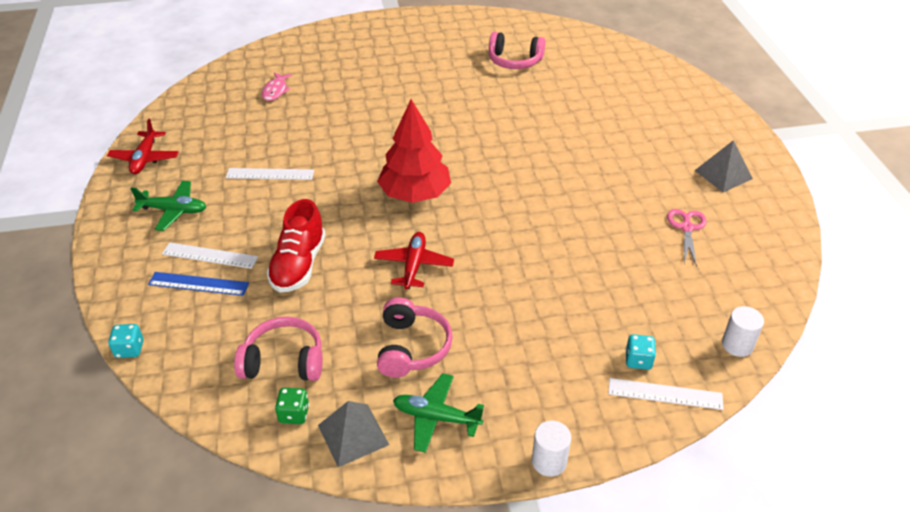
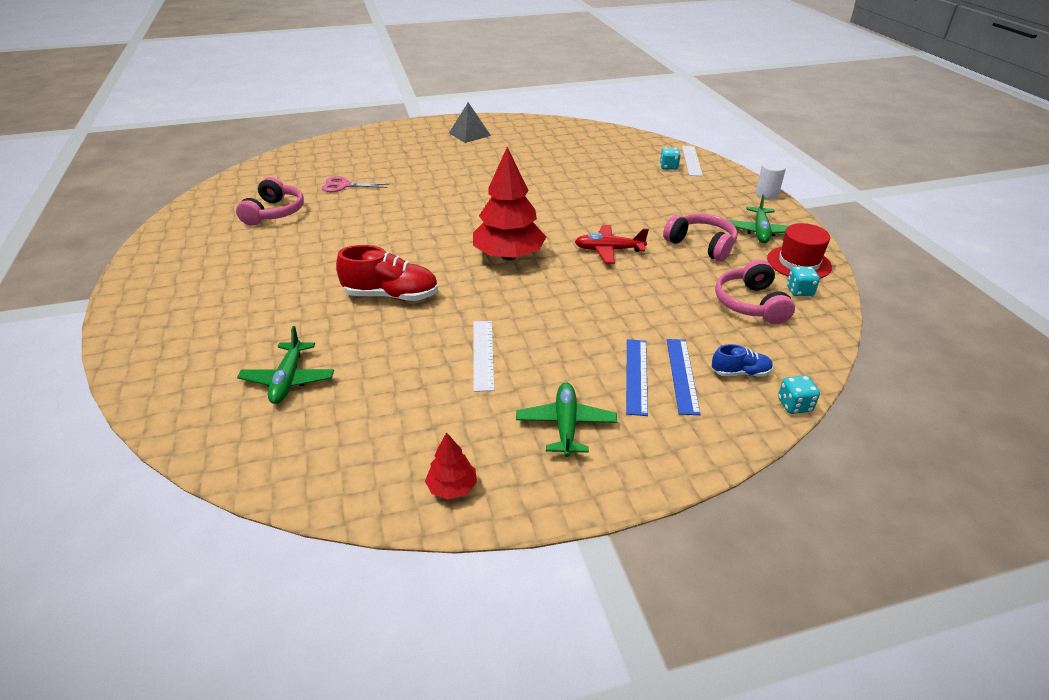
camera: 95 degrees left, 5 degrees down
red plane [107,118,179,174] -> red tree [425,432,477,500]
white ruler [162,242,258,269] -> blue ruler [626,339,648,416]
pink fish [262,73,292,101] -> green plane [237,326,334,404]
red shoe [266,199,326,293] -> red shoe moved to [336,245,438,301]
green dice [275,388,309,424] -> turquoise dice [787,266,820,296]
grey pyramid [318,401,389,467] -> red hat [767,223,832,279]
pink headphones [377,297,453,378] -> pink headphones turned 45 degrees clockwise [663,214,738,262]
pink scissors [667,209,707,267] -> pink scissors moved to [321,176,387,192]
white cylinder [722,306,764,357] -> none
none -> blue shoe [712,344,773,377]

